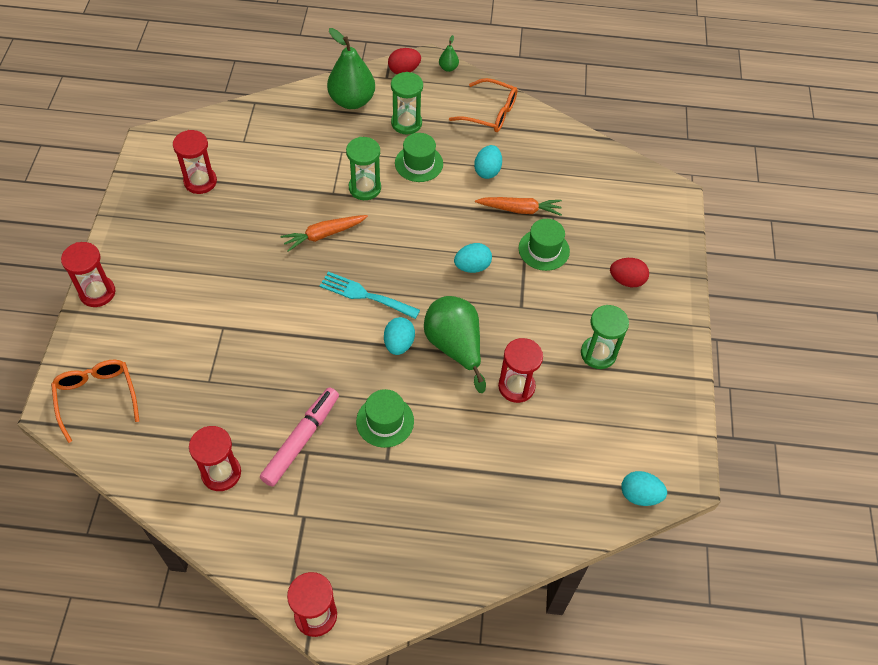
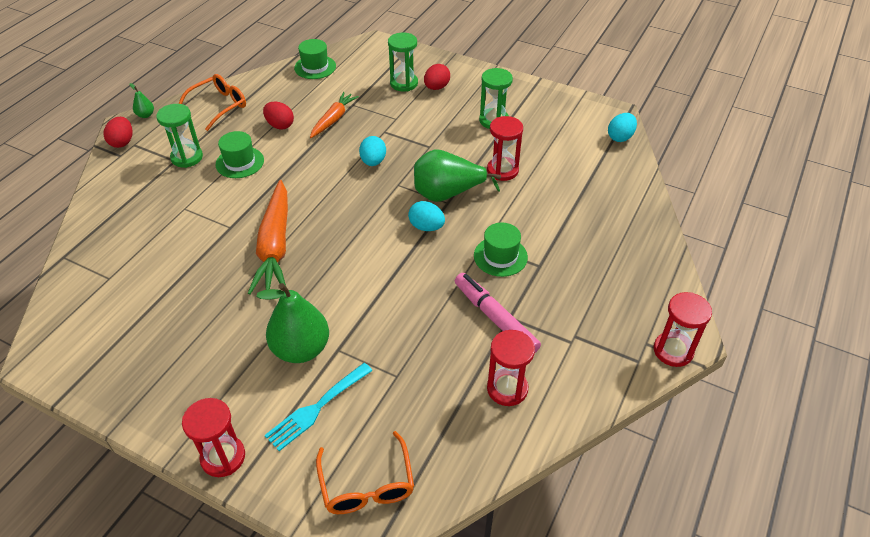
camera: 65 degrees left, 10 degrees down
orange glasses [51,360,139,443] -> orange glasses turned 105 degrees counterclockwise [316,431,414,514]
red hourglass [173,130,217,194] -> none
orange carrot [281,215,368,252] -> orange carrot [248,180,288,295], size x1.68
turquoise fork [320,272,420,319] -> turquoise fork moved to [265,363,373,451]
green pear [327,28,375,109] -> green pear moved to [256,283,329,363]
green hourglass [346,137,381,200] -> green hourglass moved to [388,33,418,92]
turquoise egg [474,145,502,179] -> red egg [263,102,294,129]
green hat [519,219,570,271] -> green hat moved to [294,39,336,79]

